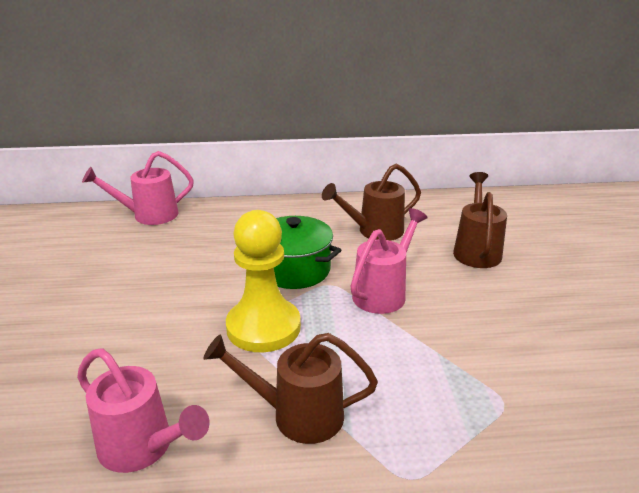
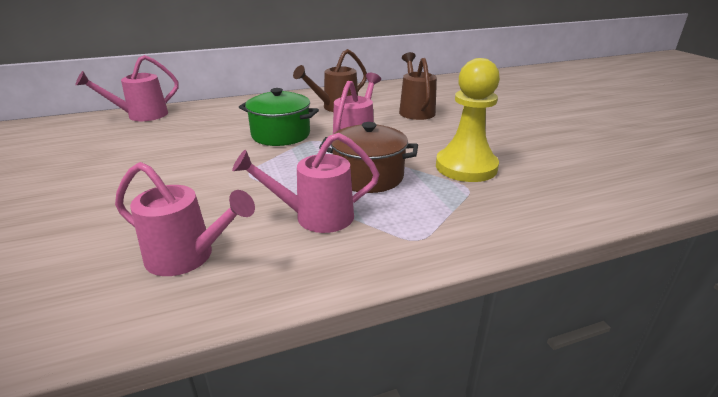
camera: 15 degrees left, 0 degrees up
brown watering can [203,333,378,444] -> pink watering can [232,133,379,233]
yellow pawn [226,210,301,352] -> yellow pawn moved to [436,58,500,182]
none -> brown pot [319,122,418,193]

